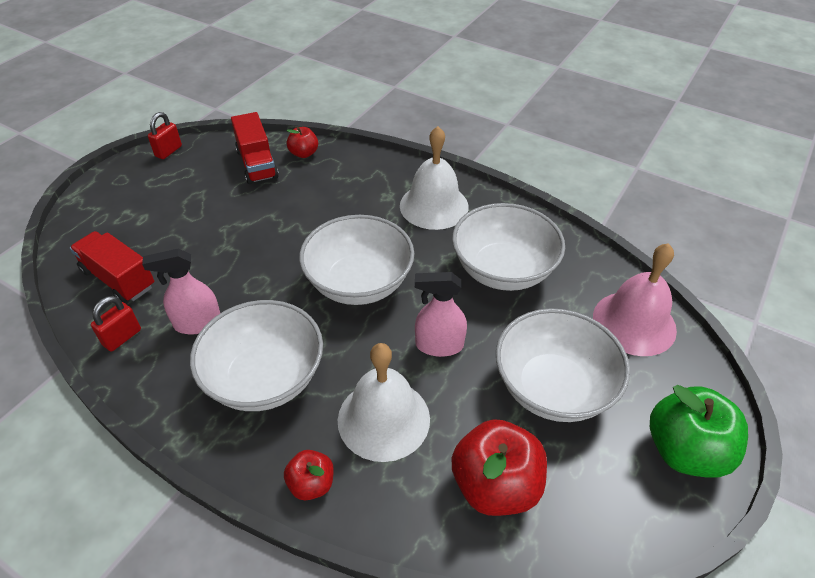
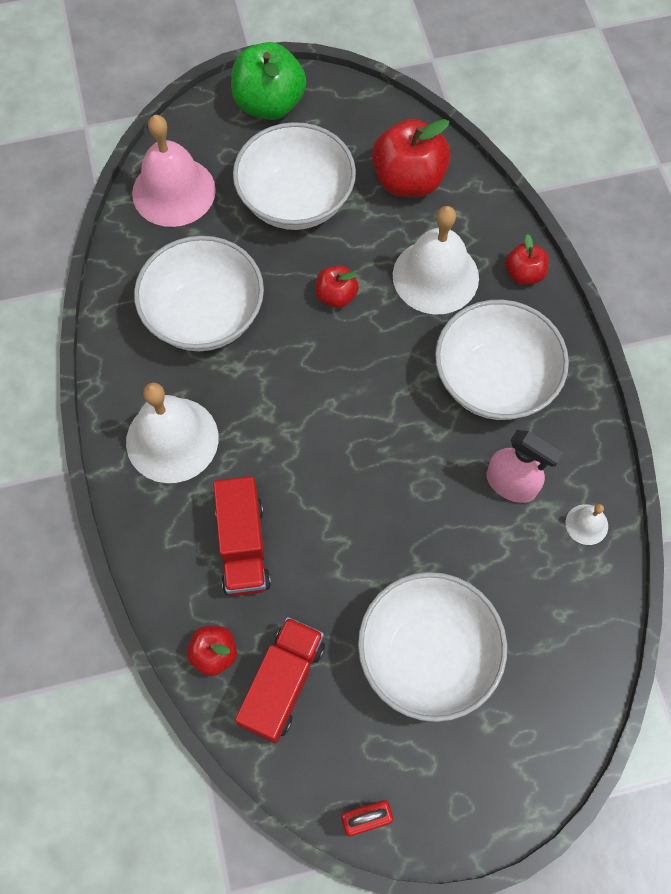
camera: 135 degrees left, 20 degrees up
red truck [70,231,154,303] -> red truck moved to [213,476,271,596]
red padlock [91,296,141,351] -> white bell [566,504,608,545]
white bowl [299,215,414,305] -> white bowl moved to [358,572,507,722]
pink spray bottle [415,272,467,357] -> red apple [316,265,359,308]

